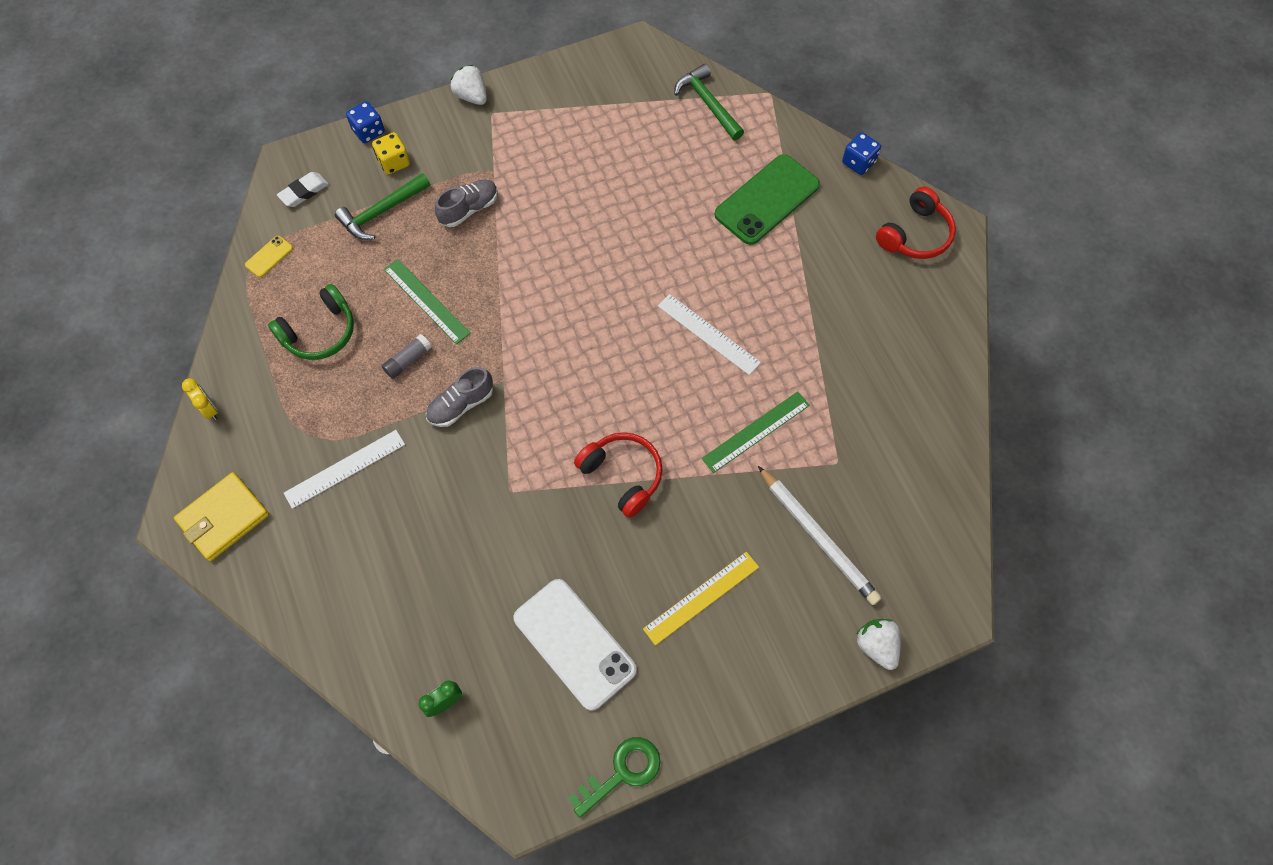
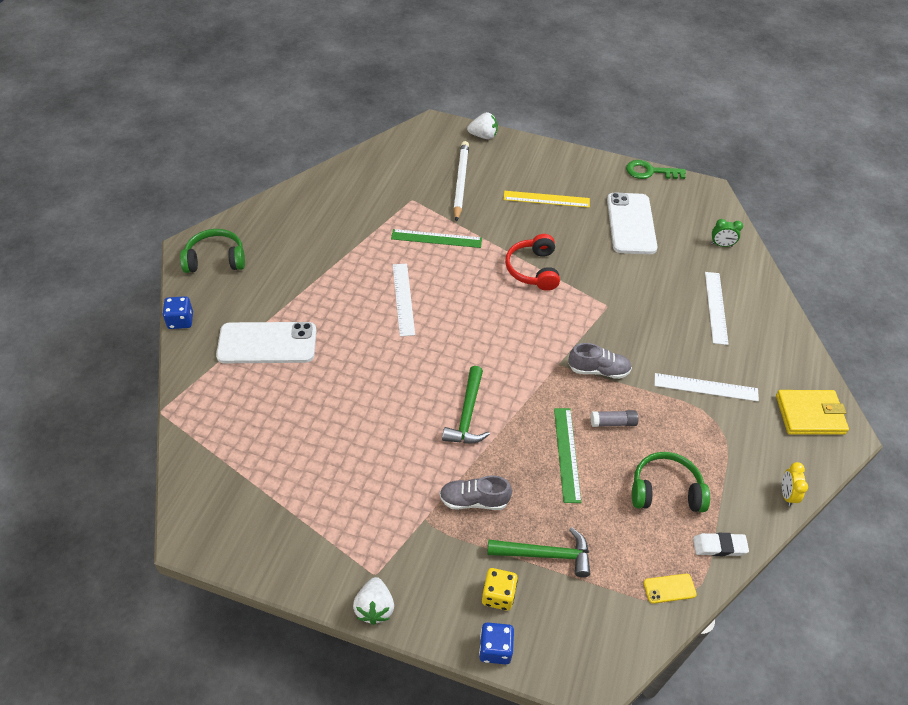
camera: 140 degrees left, 15 degrees down
white eraser [277,172,329,207] -> white eraser moved to [693,533,749,556]
green hammer [674,64,744,140] -> green hammer moved to [442,366,490,443]
green phone [715,154,820,245] -> white phone [216,322,317,363]
white strawberry [856,619,901,670] -> white strawberry turned 105 degrees counterclockwise [467,112,498,139]
red headphones [876,186,956,259] -> green headphones [180,229,245,273]
none -> white ruler [705,272,729,345]

